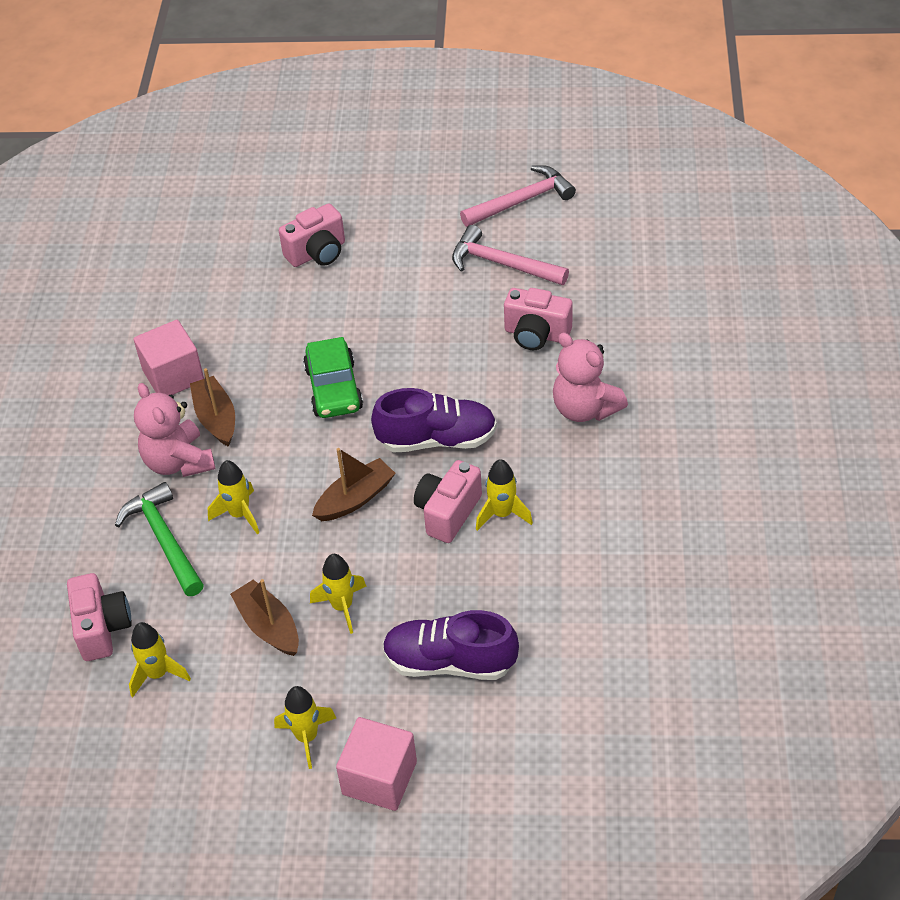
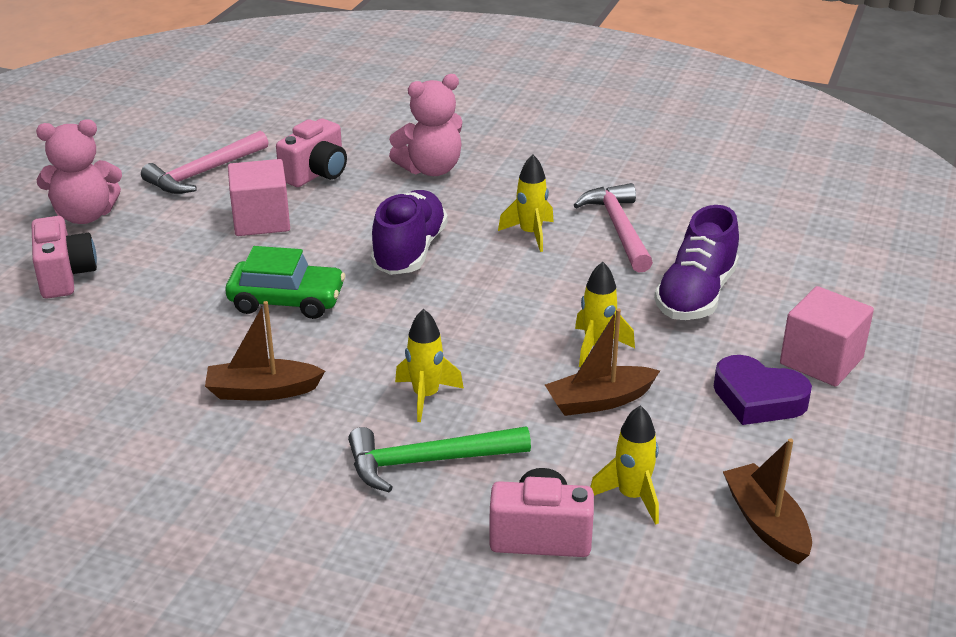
camera: 75 degrees left, 15 degrees down
pink cube [133,320,204,396] -> pink cube moved to [228,159,290,236]
pink teddy bear [134,383,215,477] -> pink teddy bear moved to [36,119,122,224]
yellow rocket [274,686,336,769] -> purple heart [714,355,812,425]
brown boat [312,448,396,521] -> brown boat moved to [723,438,812,564]
pink camera [414,460,482,543] -> none
pink hammer [460,165,576,227] -> pink hammer moved to [574,183,653,273]

